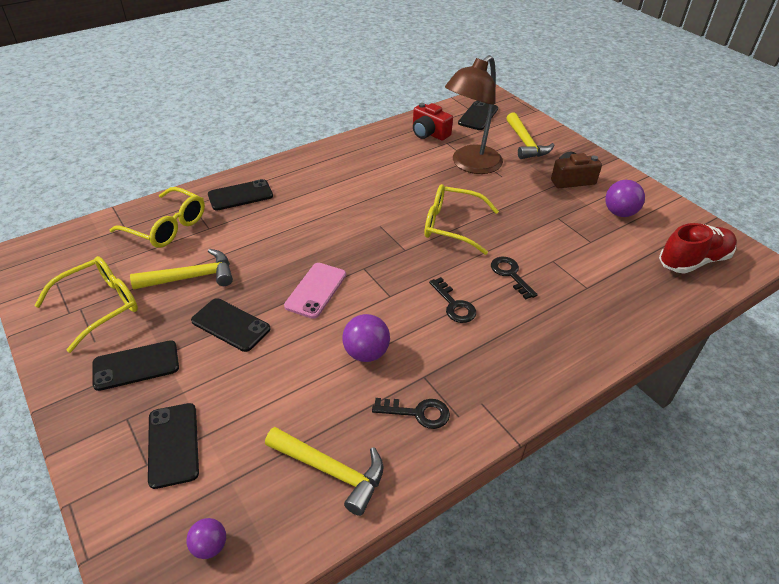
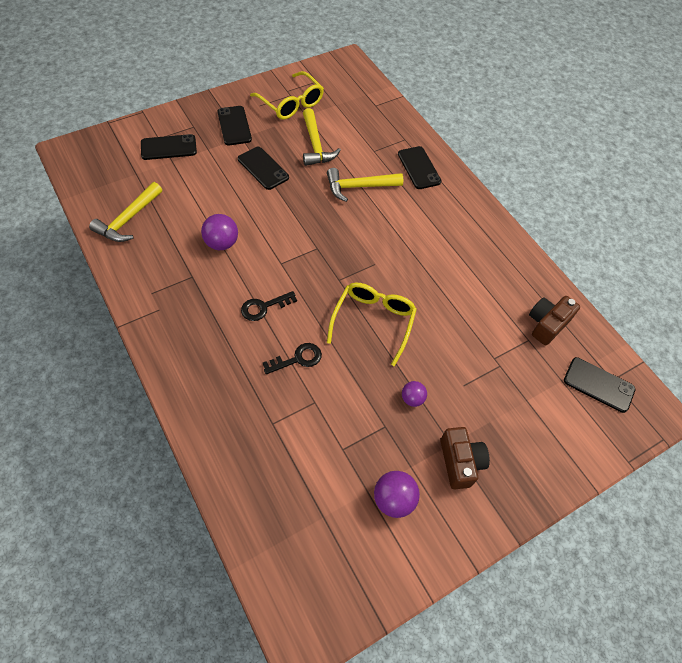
camera: 90 degrees right, 15 degrees up
yellow glasses [109,187,205,248] -> none
purple ball [186,518,226,559] -> purple ball moved to [402,381,427,407]
black phone [191,298,270,352] -> black phone turned 75 degrees counterclockwise [238,147,289,190]
pink phone [284,263,346,319] -> none
black key [372,398,450,429] -> none
red camera [413,103,453,141] -> brown camera [529,296,580,345]
brown lamp [445,55,503,174] -> none
yellow hammer [506,112,554,159] -> yellow hammer moved to [327,168,403,202]
red shoe [659,223,737,274] -> none

